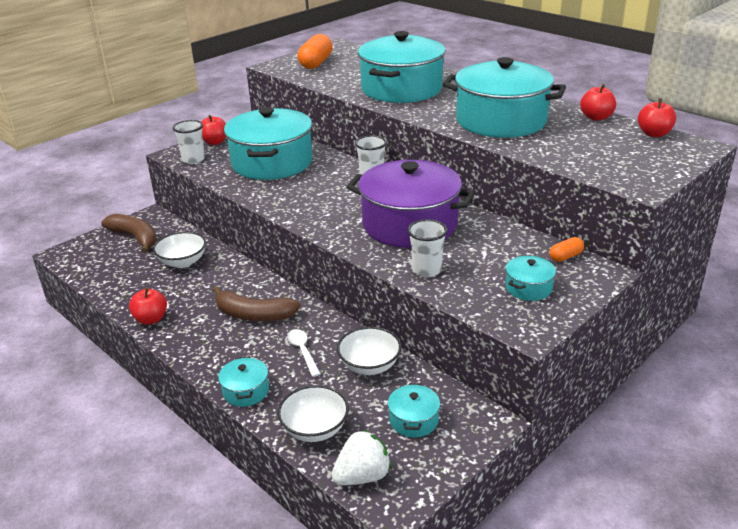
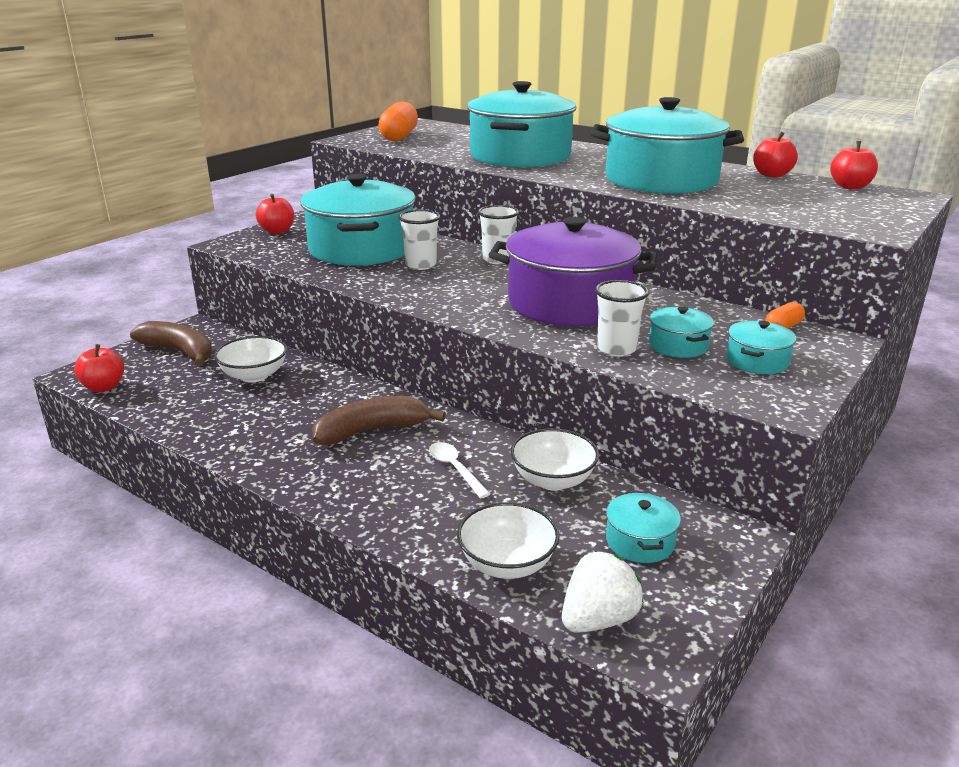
camera: 10 degrees left, 5 degrees down
red apple [129,287,167,325] -> red apple moved to [74,344,125,392]
white cup [173,120,205,164] -> white cup moved to [398,210,440,270]
brown banana [213,286,301,321] -> brown banana turned 150 degrees clockwise [312,396,446,445]
turquoise pot [218,356,269,407] -> turquoise pot moved to [649,306,714,358]

